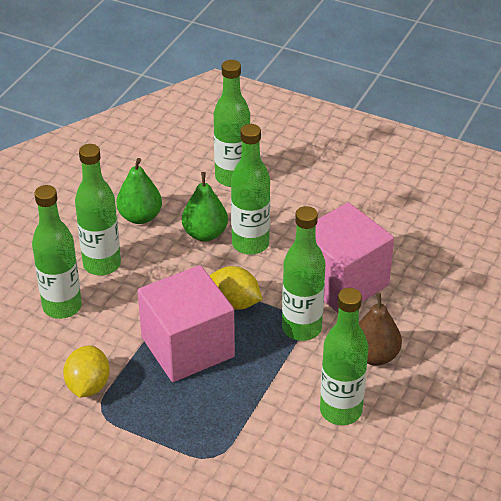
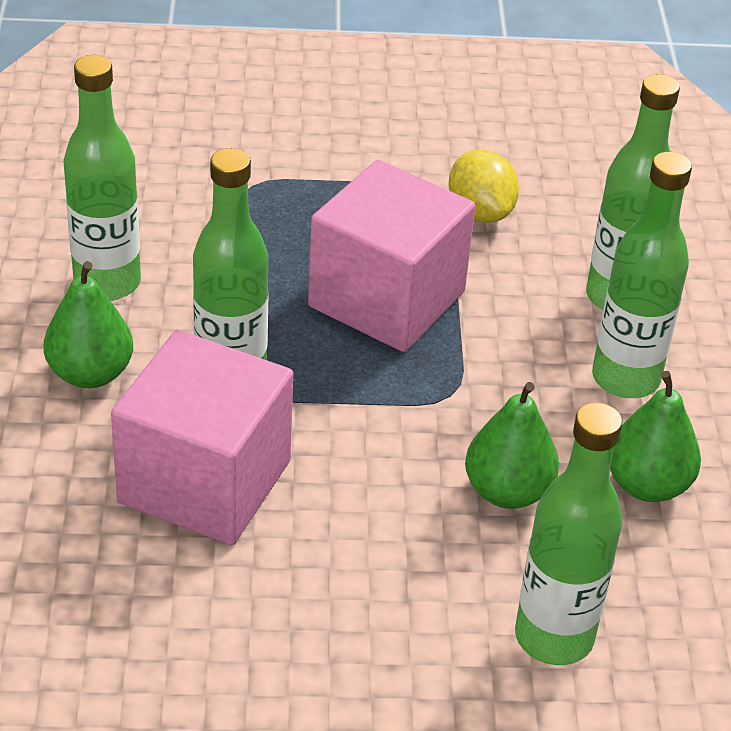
camera: 150 degrees right, 0 degrees up
yellow lemon [210,266,262,310] -> none
green bottle [231,124,270,255] -> none
brown pear [359,293,402,366] -> green pear [44,261,133,388]

